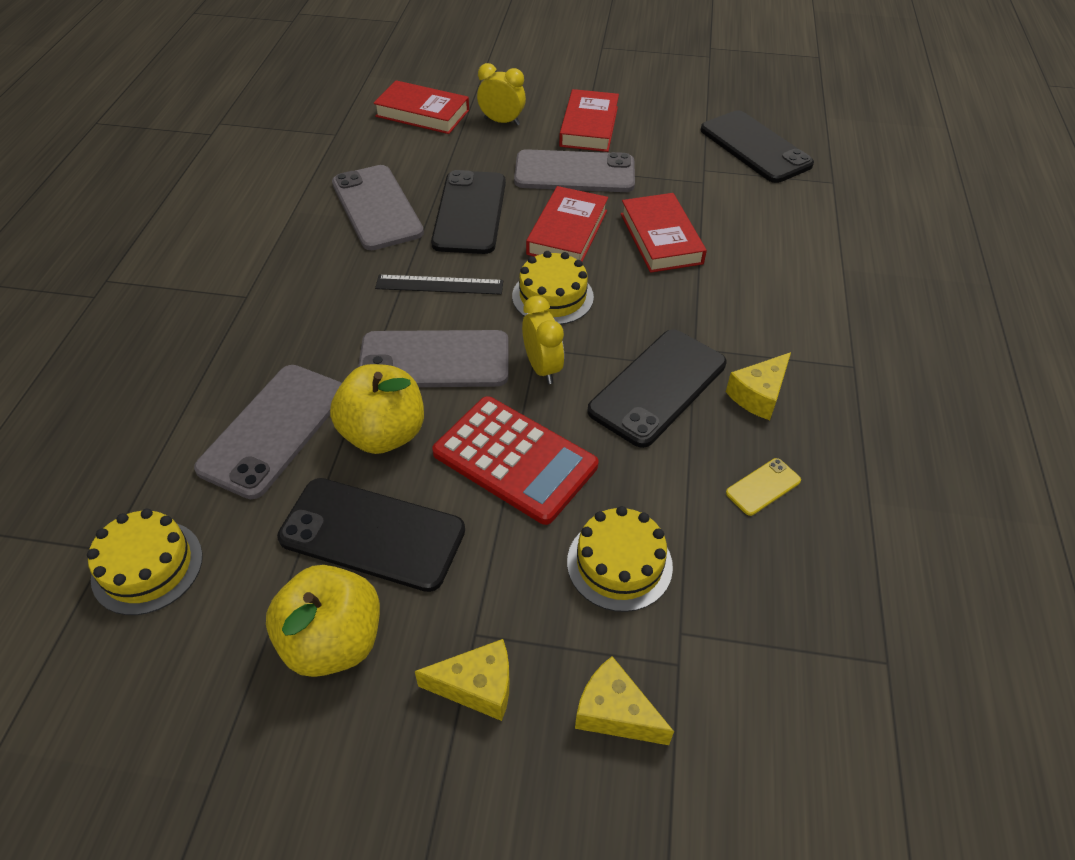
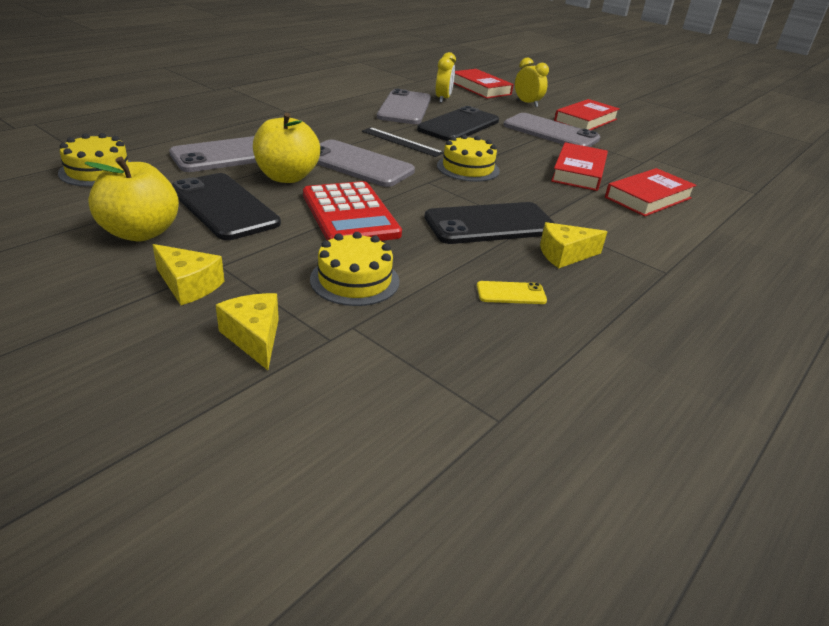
camera: 30 degrees right, 15 degrees down
yellow clock [522,296,564,384] -> yellow clock moved to [436,52,456,103]
red book [526,186,608,262] -> red book moved to [605,168,696,217]
black phone [701,110,814,183] -> none

